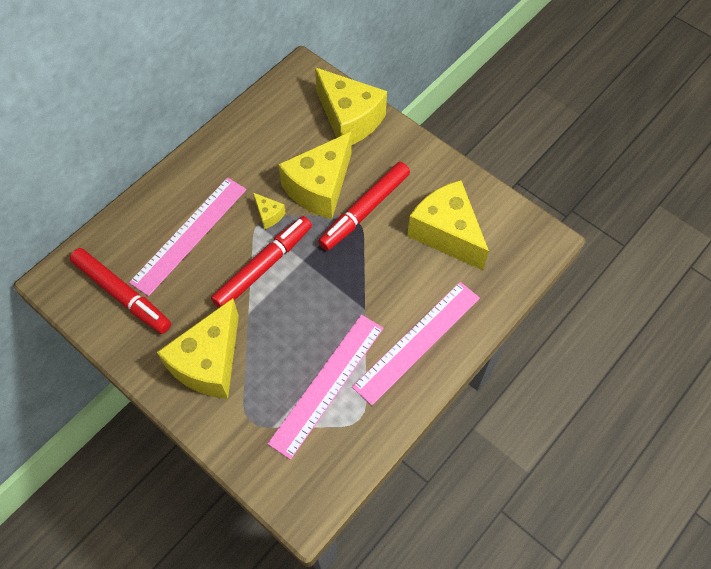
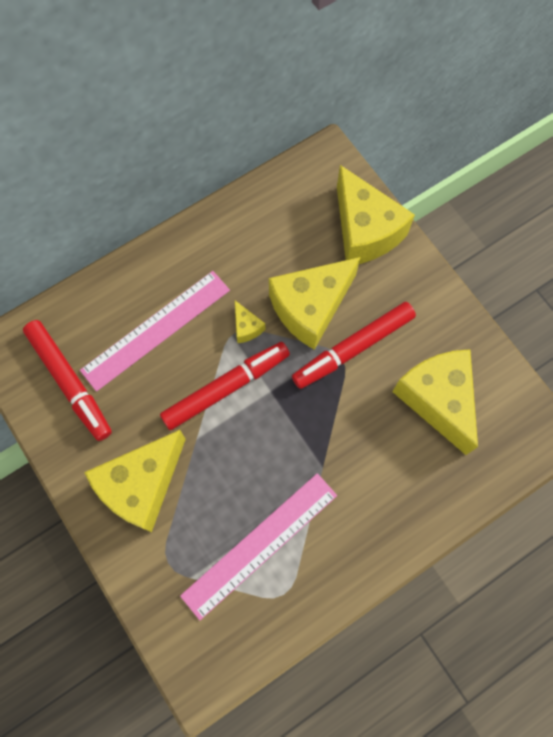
camera: 15 degrees right, 10 degrees up
pink ruler [352,282,480,406] -> none

